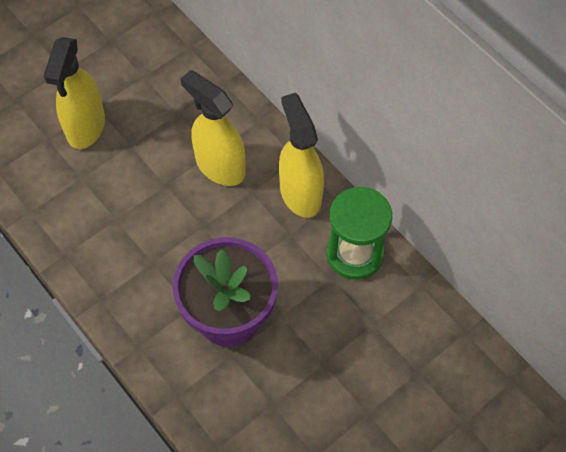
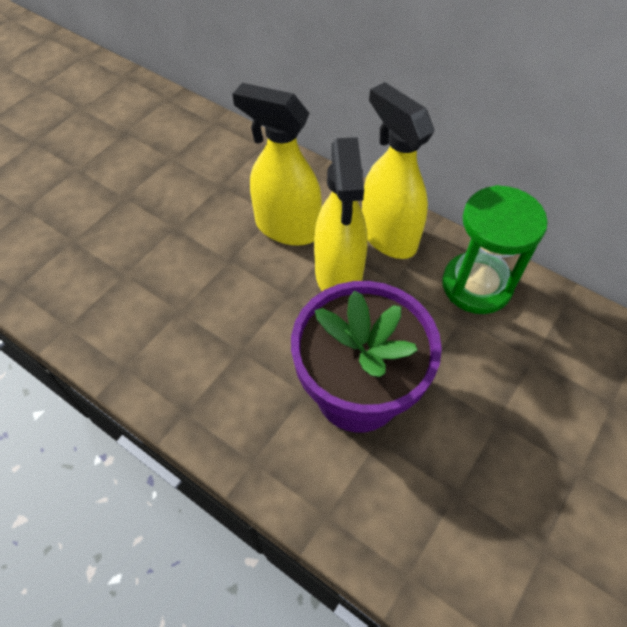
camera: 15 degrees left, 5 degrees down
yellow spray bottle [44,37,105,149] -> yellow spray bottle moved to [314,137,368,291]

